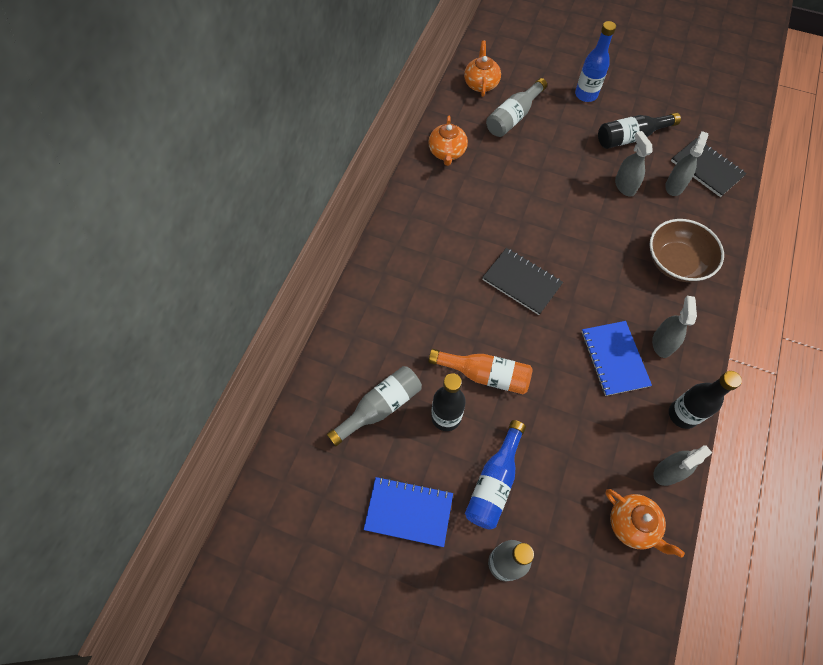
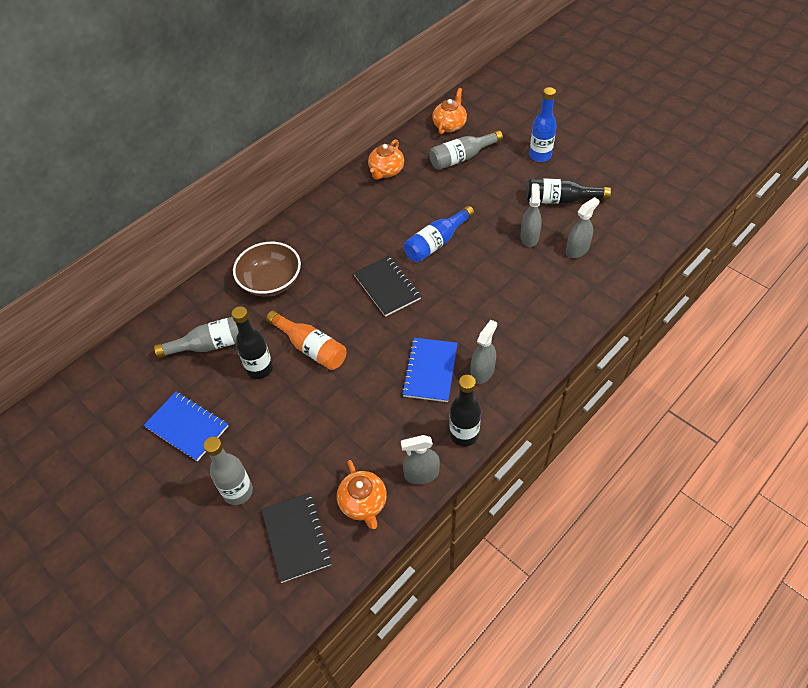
camera: 25 degrees right, 10 degrees down
blue bottle [465,420,526,530] -> blue bottle moved to [404,206,475,262]
brown bowl [650,219,724,282] -> brown bowl moved to [233,242,301,297]
black notebook [671,138,747,197] -> black notebook moved to [261,493,332,583]

